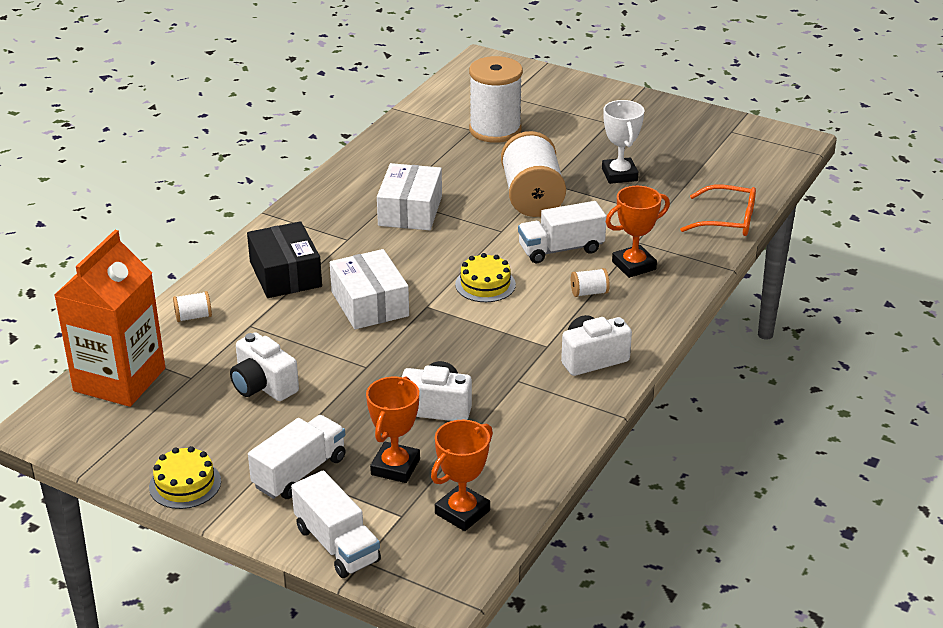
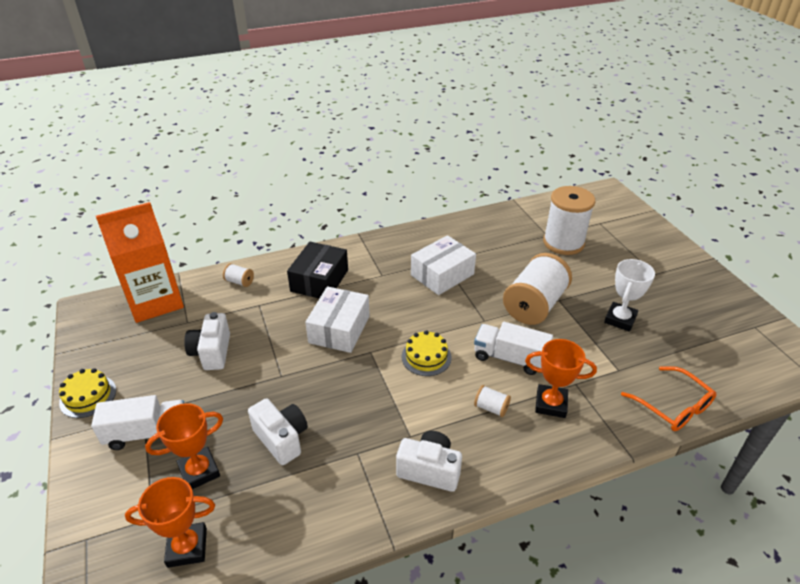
camera: 40 degrees right, 5 degrees up
white truck [291,471,381,578] -> none

